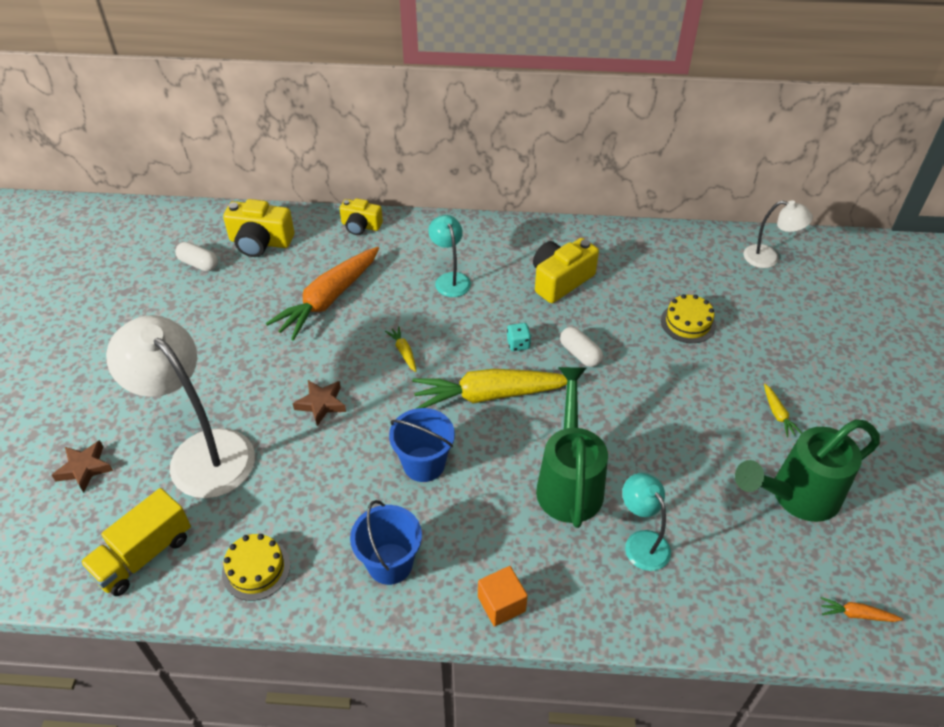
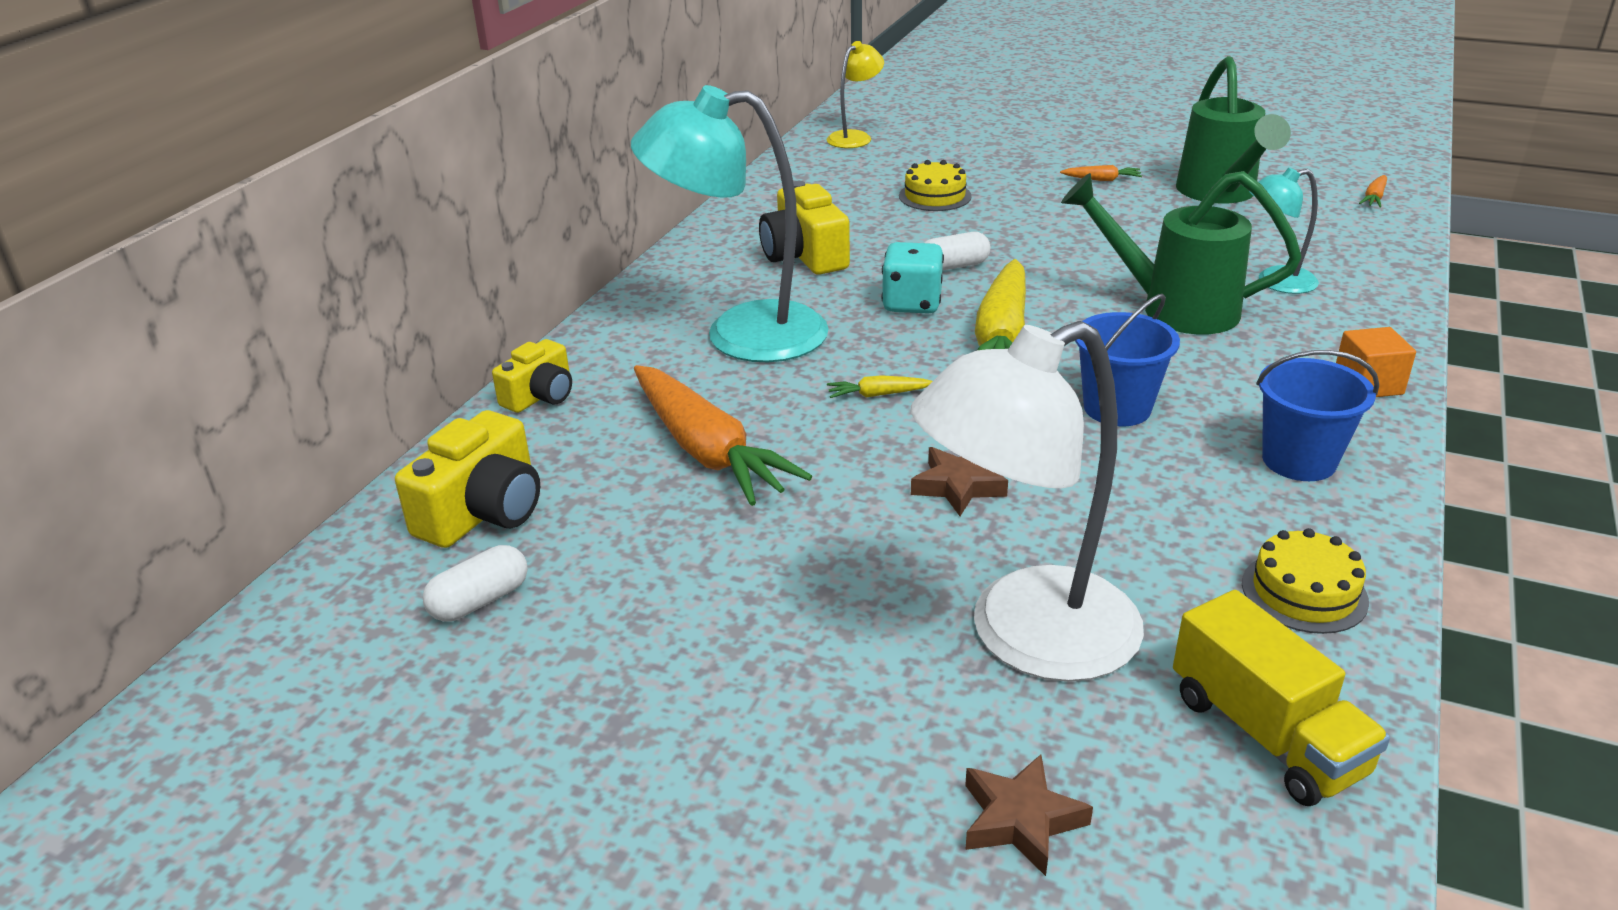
camera: 70 degrees left, 15 degrees down
turquoise lamp [428,215,471,297] -> turquoise lamp [631,85,829,362], size x1.98
turquoise dice [507,323,531,351] -> turquoise dice [882,242,944,314], size x1.74
white lamp [744,200,813,268] -> yellow lamp [827,41,884,148]
yellow carrot [764,384,802,437] -> orange carrot [1060,165,1142,181]

